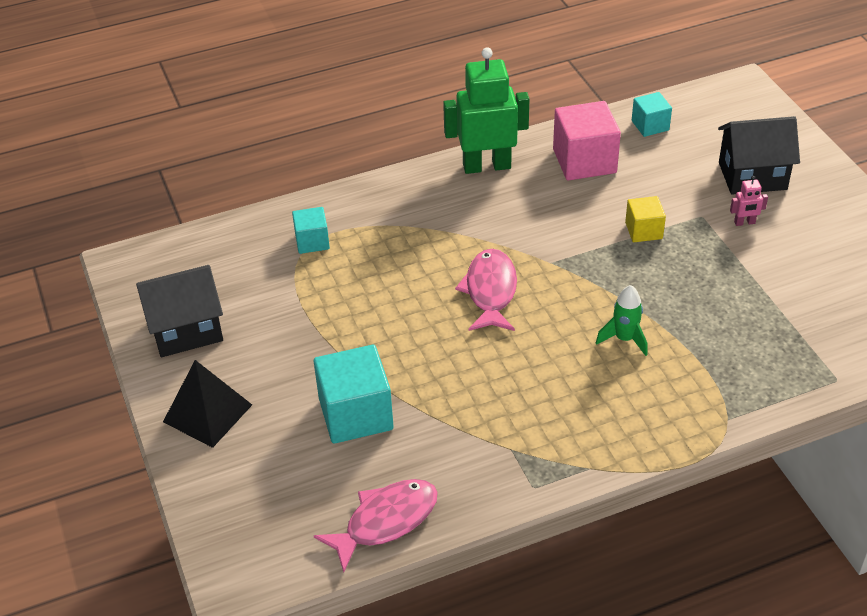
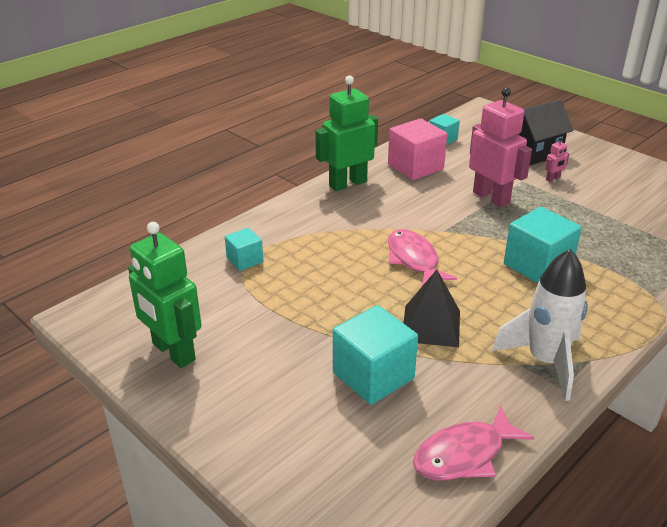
camera: 25 degrees left, 10 degrees down
black house [136,265,223,357] -> green robot [128,222,202,368]
black pyramid [163,360,252,448] -> black pyramid moved to [404,270,460,347]
pink fish [314,479,438,573] -> pink fish turned 150 degrees counterclockwise [413,405,534,480]
green rocket [596,285,648,356] -> turquoise cube [504,207,582,283]
yellow cube [625,196,666,242] -> pink robot [469,87,532,208]
none -> white rocket [492,249,588,401]

